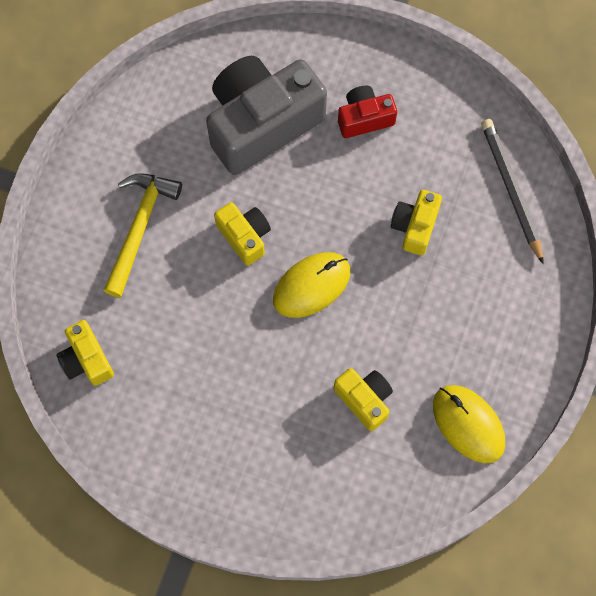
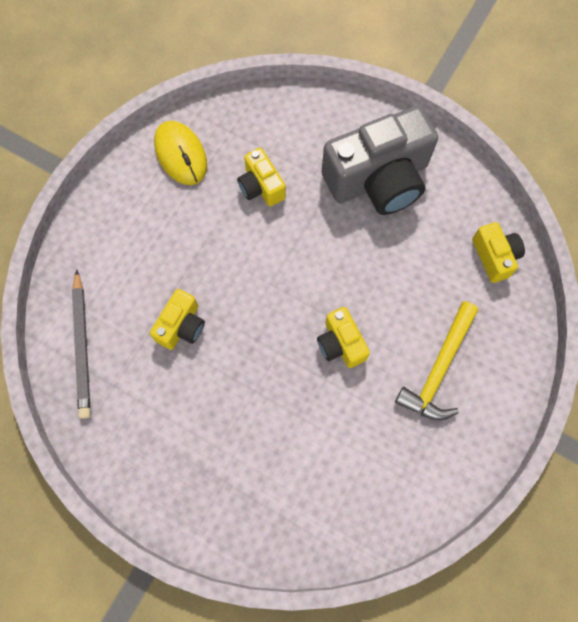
camera: 170 degrees left, 0 degrees up
grey camera [206,56,327,175] -> grey camera moved to [322,106,438,215]
yellow mouse [273,252,350,318] -> none
red camera [338,86,397,138] -> none

